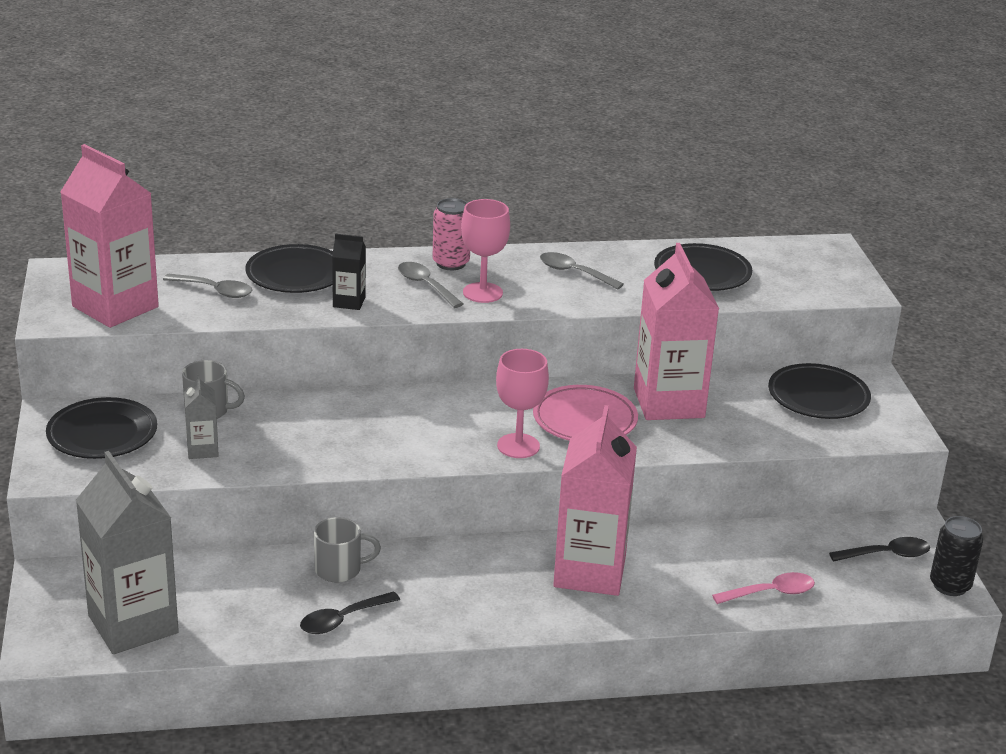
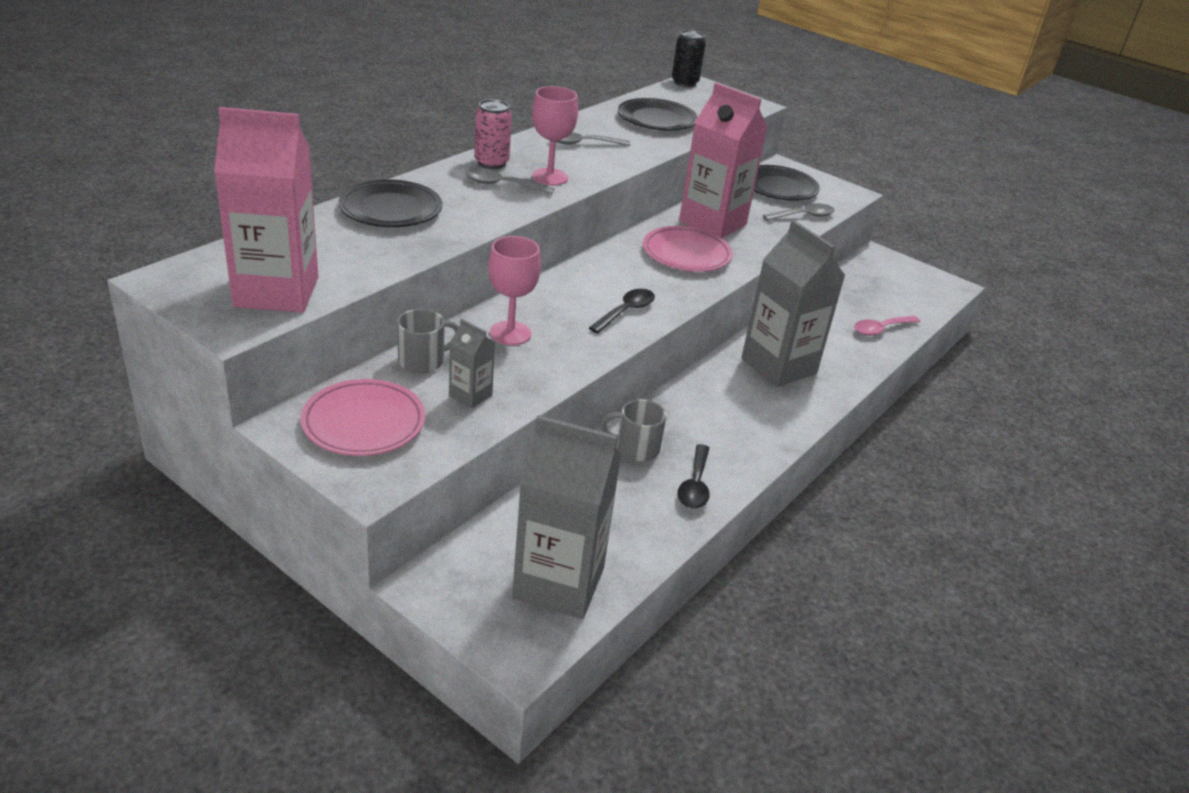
camera: 45 degrees left, 5 degrees up
black plate [46,397,157,459] -> pink plate [301,379,425,456]
grey spoon [163,274,252,298] -> grey spoon moved to [763,203,835,221]
grey mug [314,517,381,583] -> grey mug turned 120 degrees counterclockwise [600,399,666,462]
black carton [332,234,366,310] -> none
pink goblet [496,349,549,458] -> pink goblet moved to [488,236,541,345]
pink carton [553,405,637,596] -> grey carton [741,220,845,387]
pink spoon [712,572,815,604] -> pink spoon turned 150 degrees counterclockwise [854,316,920,336]
black spoon [829,537,930,562] -> black spoon moved to [589,289,655,333]
black can [930,516,983,596] -> black can moved to [672,30,706,87]

